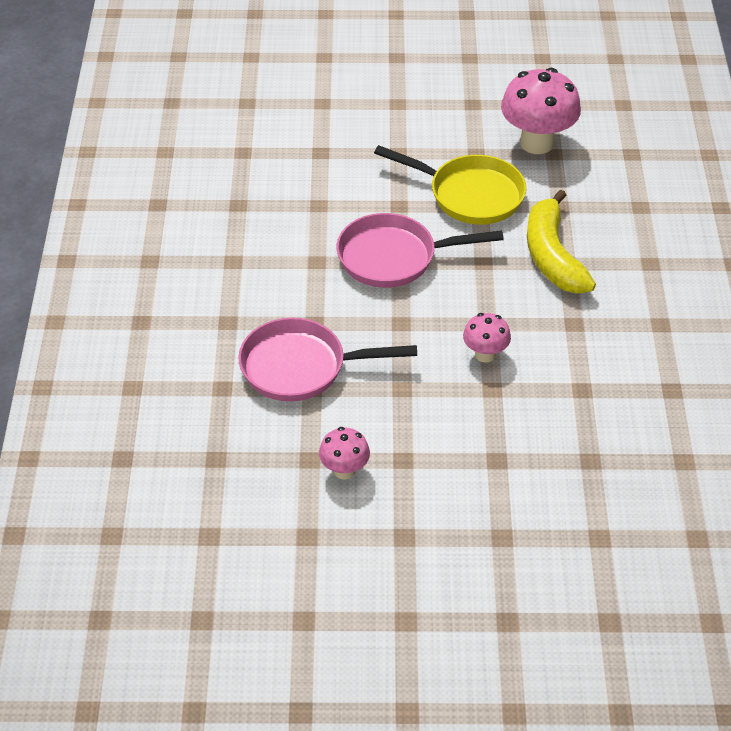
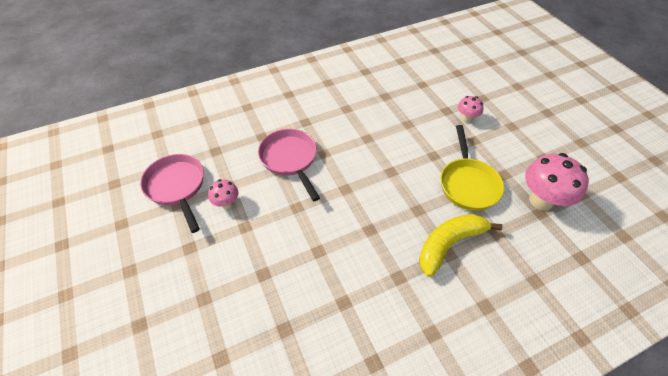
camera: 65 degrees right, 5 degrees up
pink pan [336,213,504,288] -> pink pan moved to [140,154,204,233]
pink mushroom [463,313,511,363] -> pink mushroom moved to [458,96,484,123]

